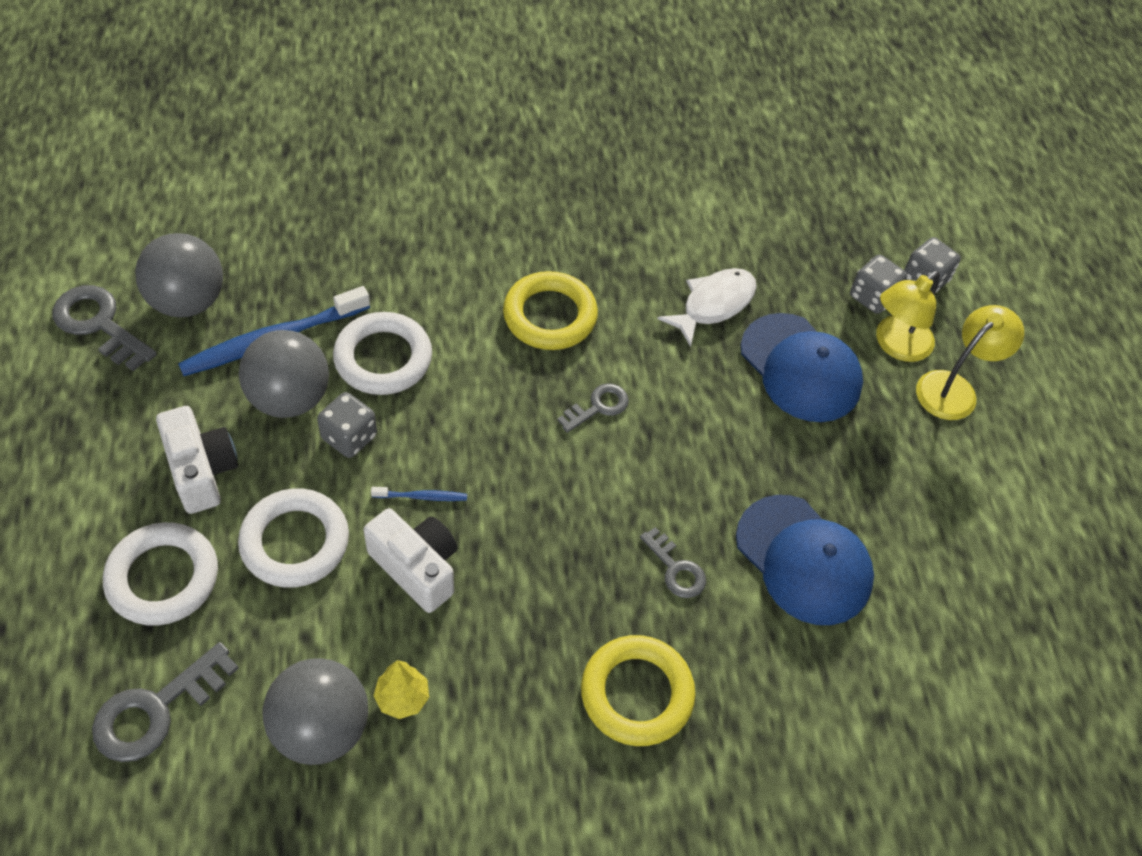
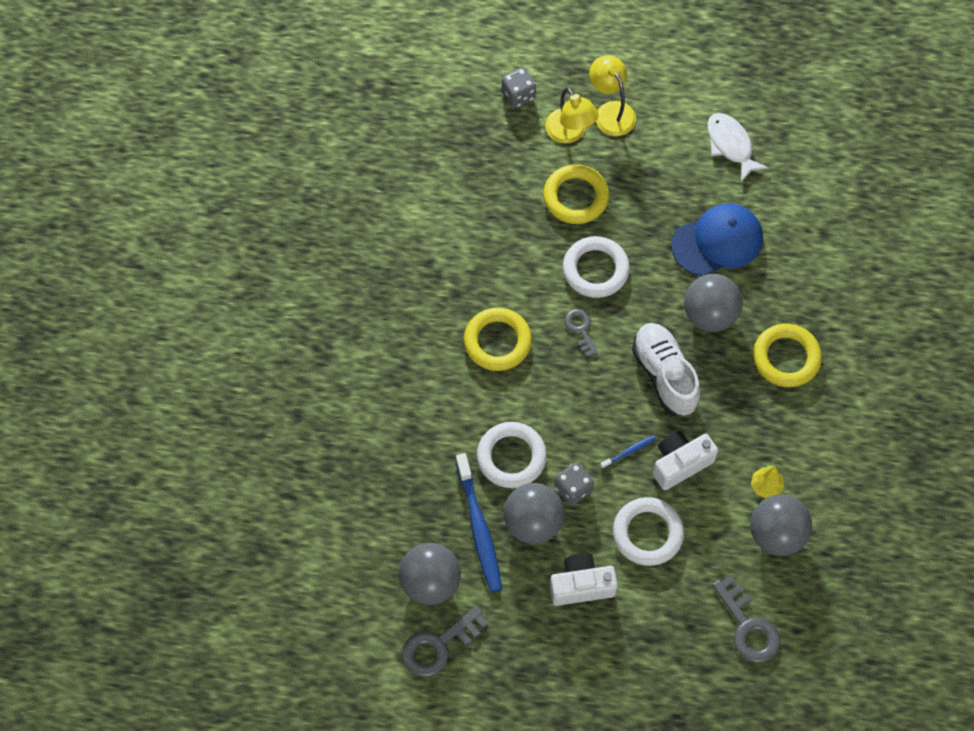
camera: 70 degrees left, 10 degrees up
white ring [103,522,218,626] -> white ring moved to [563,236,630,298]
blue toothbrush [371,487,467,501] -> blue toothbrush turned 45 degrees clockwise [600,435,656,469]
grey key [640,527,706,598] -> grey ball [684,274,743,332]
white fish [657,268,757,347] -> white fish moved to [708,113,769,182]
blue cap [740,313,863,422] -> yellow ring [543,164,609,224]
grey dice [850,255,907,314] -> none
none -> white shoe [632,323,701,416]

